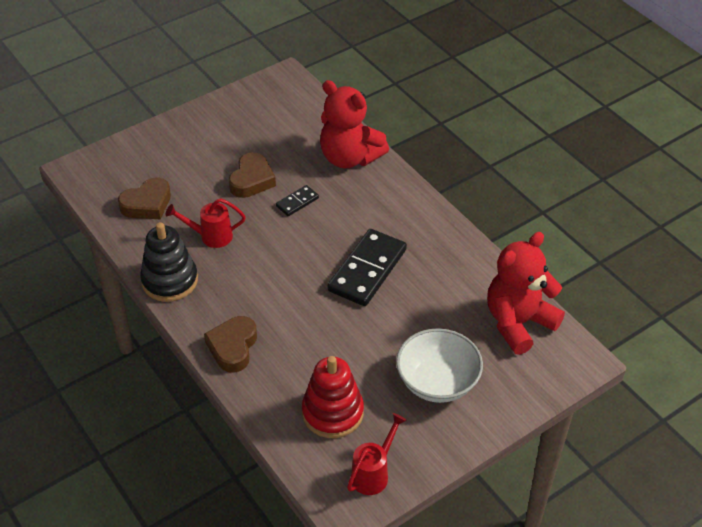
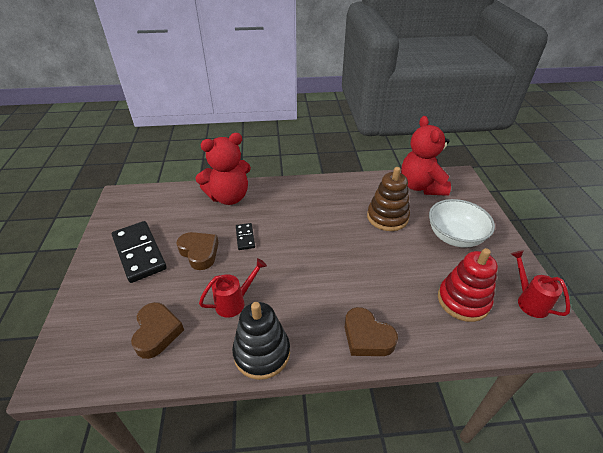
camera: 60 degrees left, 5 degrees down
red watering can [166,198,246,248] -> red watering can turned 150 degrees counterclockwise [199,258,267,318]
black domino [327,229,407,306] -> black domino moved to [112,221,167,283]
none -> brown stacking toy [367,167,410,231]

